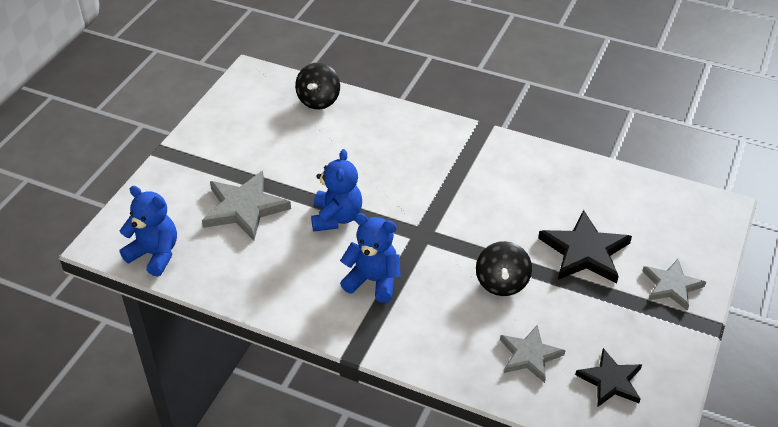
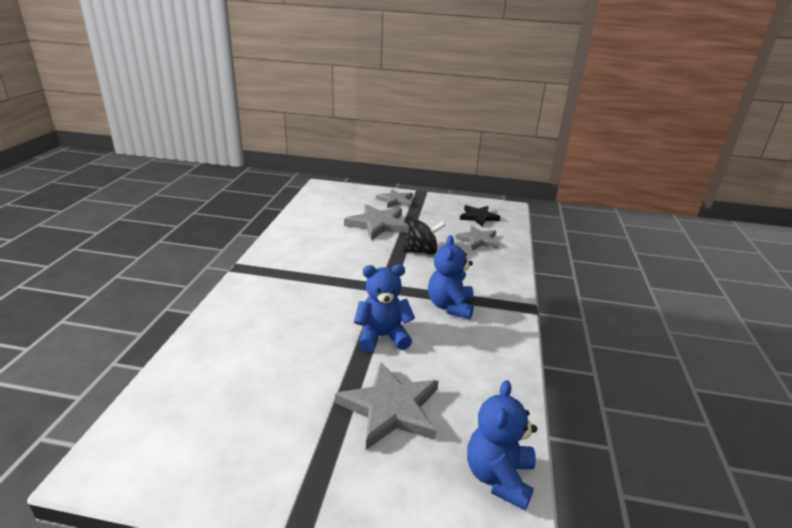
camera: 105 degrees left, 15 degrees down
black spinning top [295,63,340,110] -> none
black star [538,210,632,283] -> grey star [344,204,409,240]

